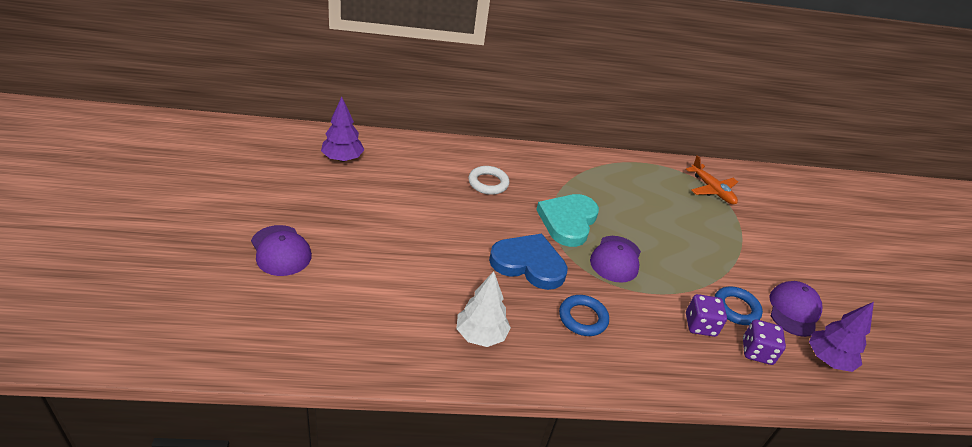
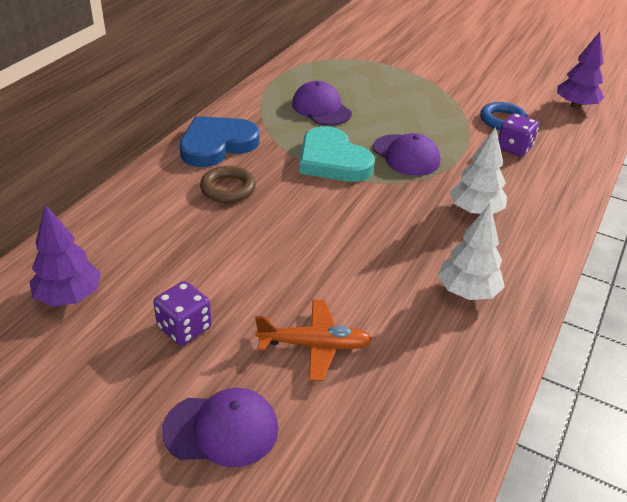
camera: 55 degrees left, 0 degrees up
white ring [468,166,509,195] -> brown ring [200,166,256,203]
blue heart [489,234,568,290] -> blue heart moved to [180,116,259,167]
blue ring [559,295,609,336] -> white tree [450,127,507,215]
orange plane [686,155,738,204] -> orange plane moved to [255,300,373,381]
purple dice [743,319,786,365] -> purple dice moved to [154,281,212,345]
purple cap [770,281,822,337] -> purple cap moved to [292,81,352,126]

